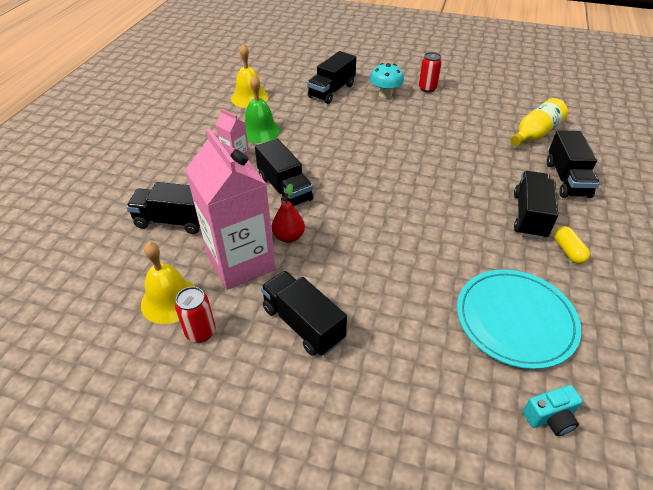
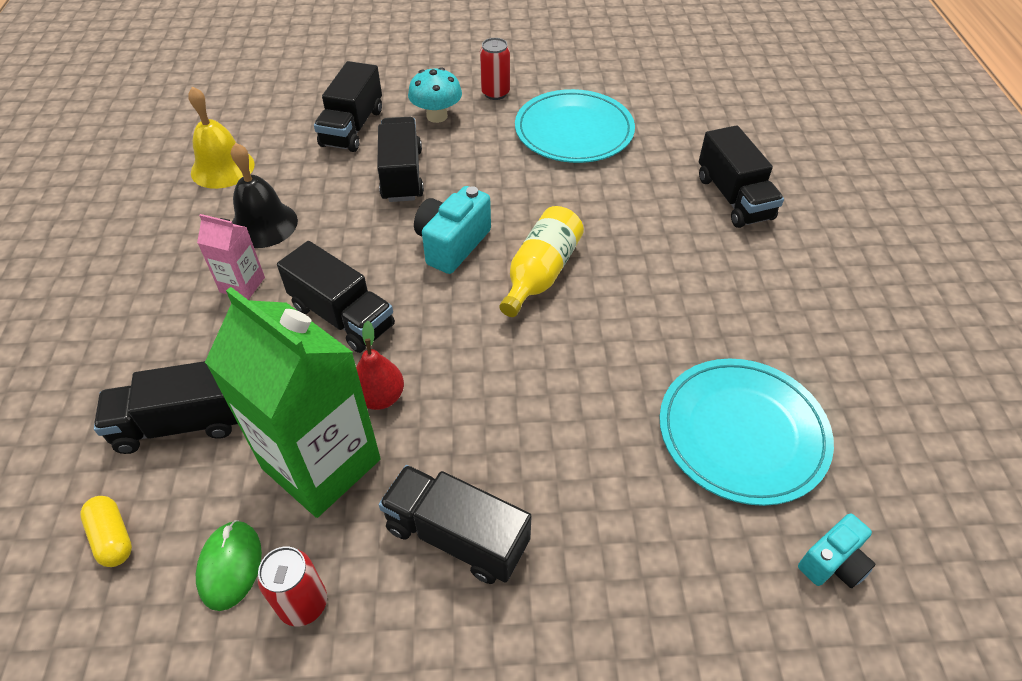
camera: 20 degrees left, 5 degrees up
yellow bell [141,242,195,324] -> green mouse [196,520,262,611]
pink carton [186,128,276,290] -> green carton [205,287,381,518]
green bell [245,75,281,143] -> black bell [231,143,298,248]
yellow bottle [510,98,568,146] -> yellow bottle moved to [499,206,584,317]
black truck [514,171,558,239] -> black truck moved to [377,117,424,202]
yellow capsule [554,226,590,264] -> yellow capsule moved to [80,496,132,567]
none -> turquoise camera [414,186,491,274]
none -> turquoise plate [515,89,635,163]

